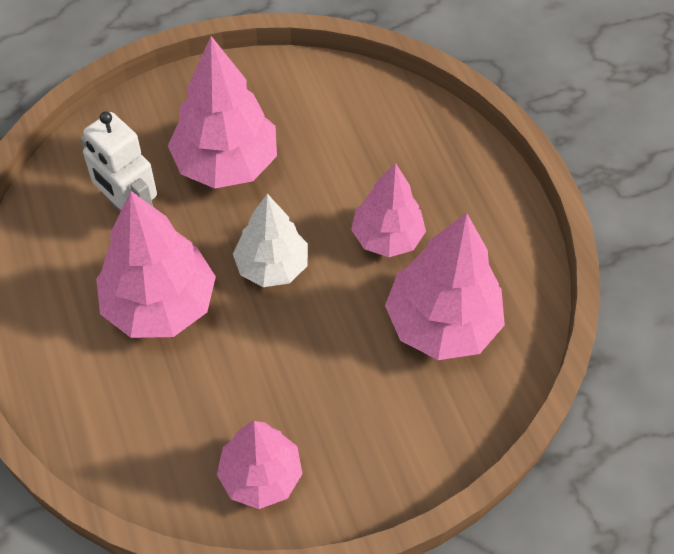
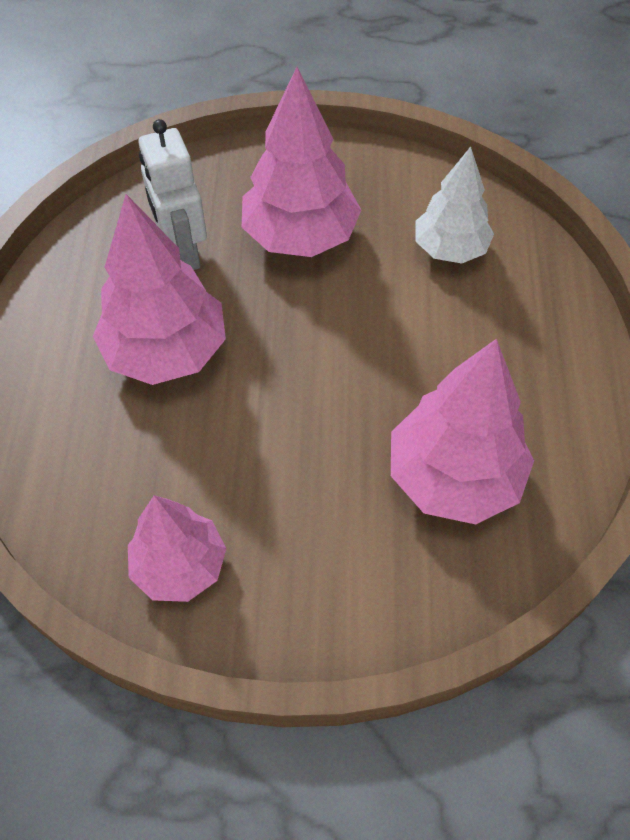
camera: 25 degrees right, 0 degrees up
white tree [233,194,308,287] -> white tree moved to [415,147,494,263]
pink tree [351,163,426,257] -> none

